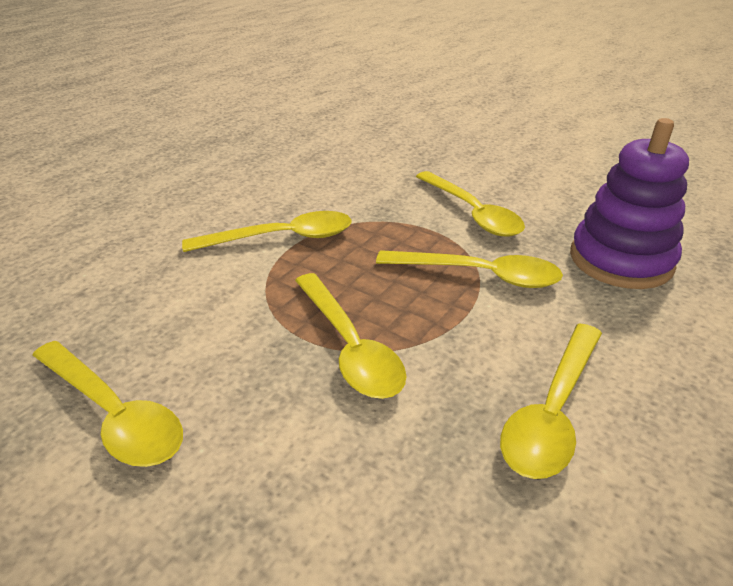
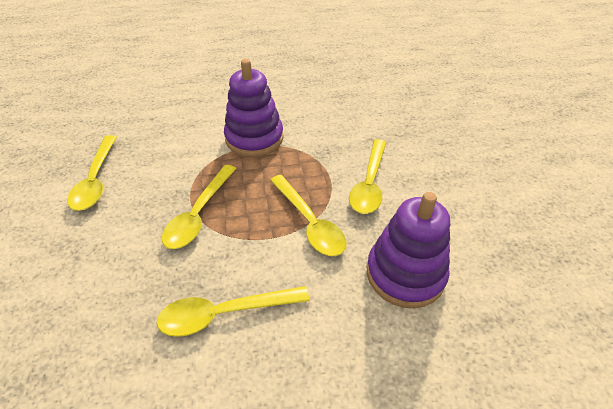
camera: 45 degrees right, 10 degrees up
yellow spoon [182,211,351,252] -> purple stacking toy [224,59,284,157]

